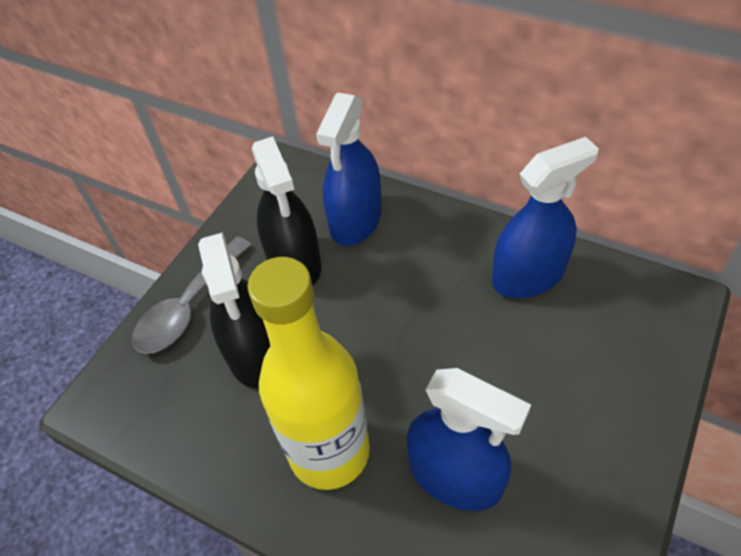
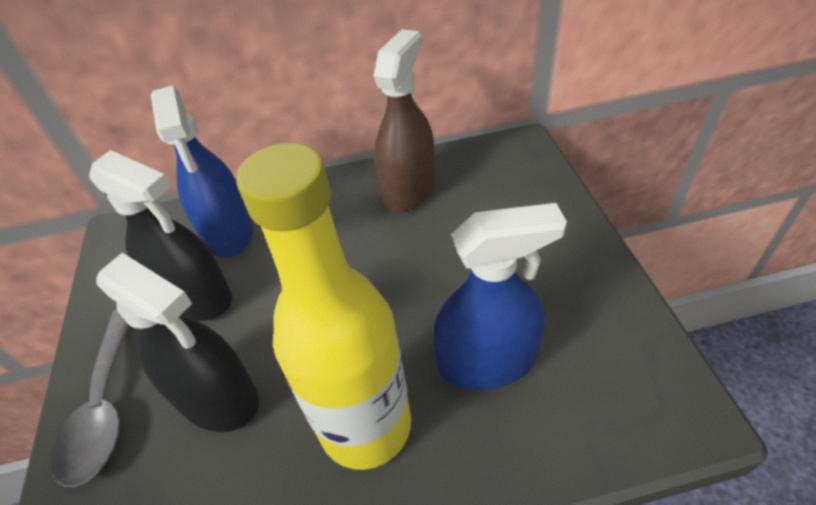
camera: 40 degrees left, 5 degrees down
blue spray bottle [492,137,599,299] -> brown spray bottle [374,29,435,213]

